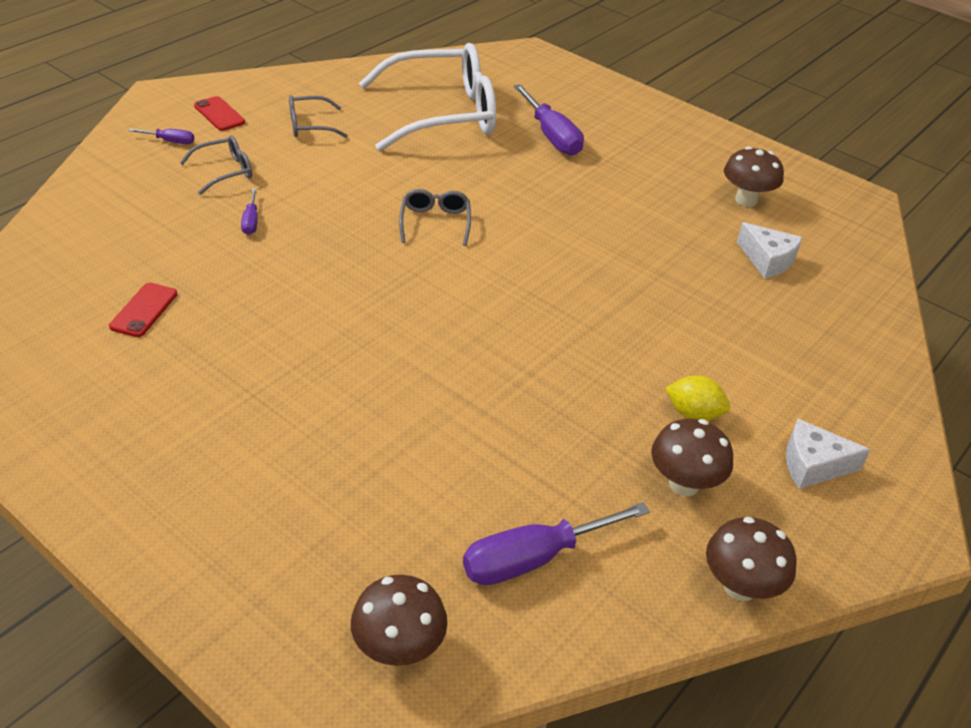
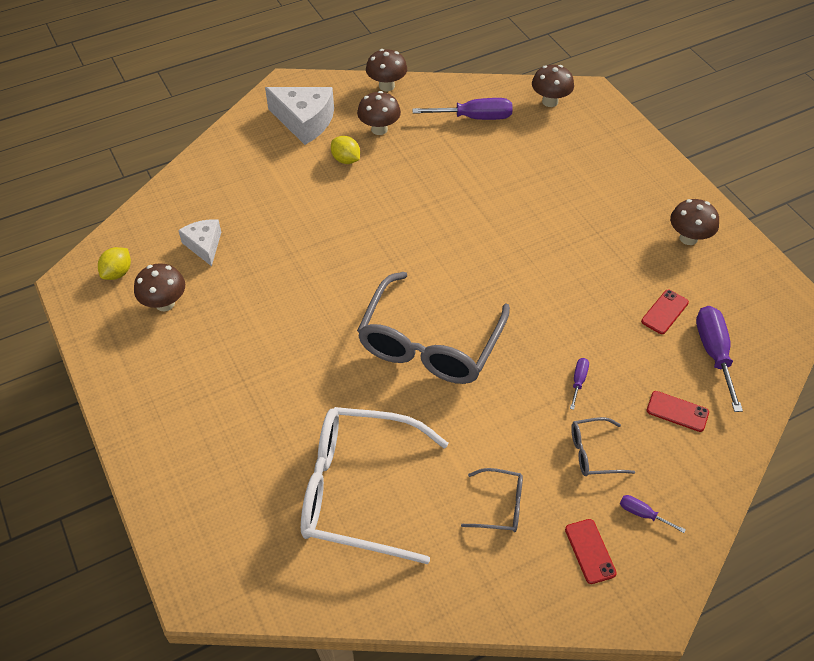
camera: 155 degrees left, 10 degrees up
grey glasses [399,189,471,246] -> grey glasses [357,272,510,384], size x2.29
purple screwdriver [513,84,584,156] -> purple screwdriver moved to [696,306,743,412]
white cheese [786,419,871,489] -> white cheese [265,87,334,145], size x1.64
none -> yellow lemon [98,247,131,280]
none -> red phone [647,391,709,432]
none -> brown mushroom [670,199,719,245]

